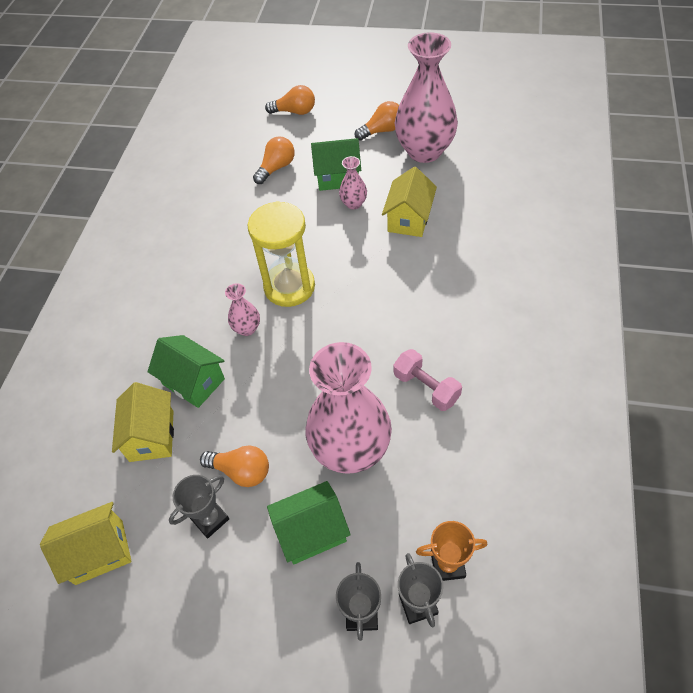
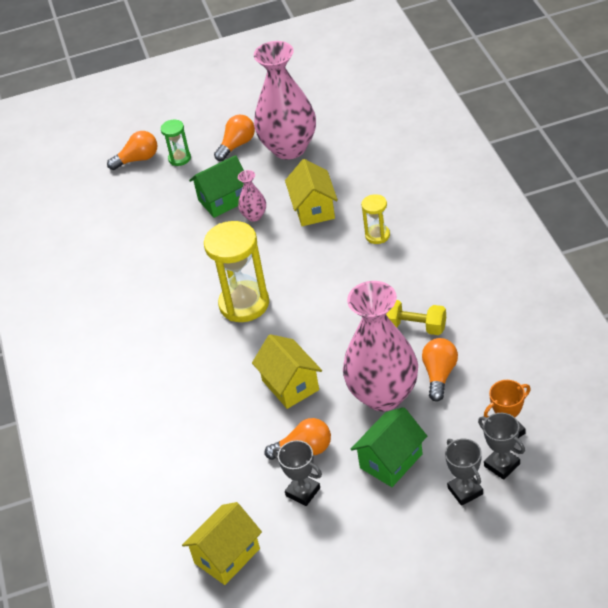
camera: 25 degrees left, 10 degrees down
yellow house [112,382,174,462] -> yellow house moved to [252,334,322,409]
green house [147,335,225,408] -> none
grey trophy [169,475,229,538] -> grey trophy turned 75 degrees counterclockwise [273,440,322,506]
pink vase [225,283,260,336] -> none
orange light bulb [253,136,295,184] -> orange light bulb moved to [422,338,458,402]
pink dumbbell [394,349,462,411] -> yellow dumbbell [386,300,446,335]
none -> green hourglass [161,120,191,166]
none -> yellow hourglass [361,194,390,244]

